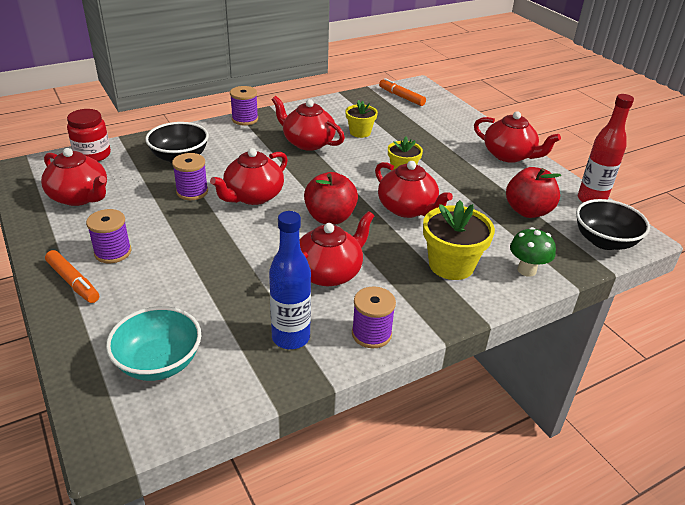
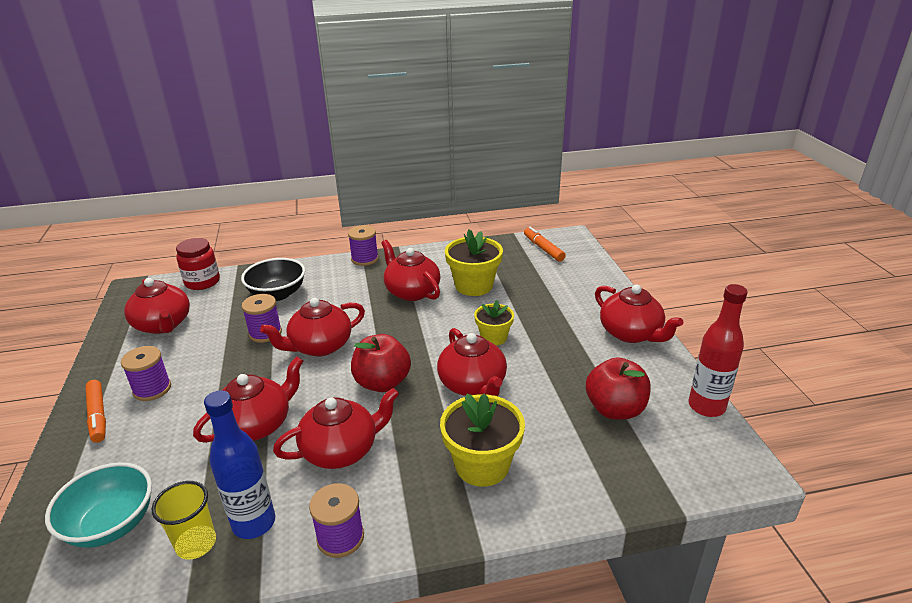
camera: 20 degrees right, 5 degrees down
yellow flower pot [345,100,378,138] -> yellow flower pot [445,229,503,296], size x1.62
green mushroom [510,227,556,277] -> none
black bowl [576,199,650,250] -> none
none -> yellow cup [152,481,216,560]
none -> red teapot [193,356,303,443]

